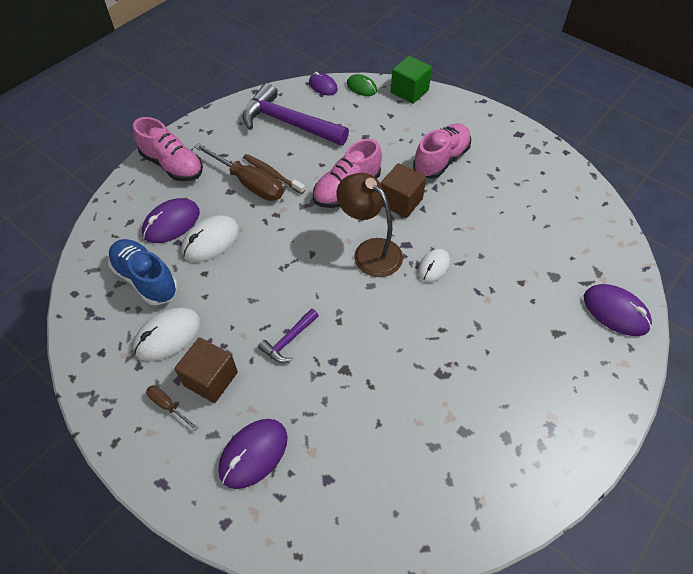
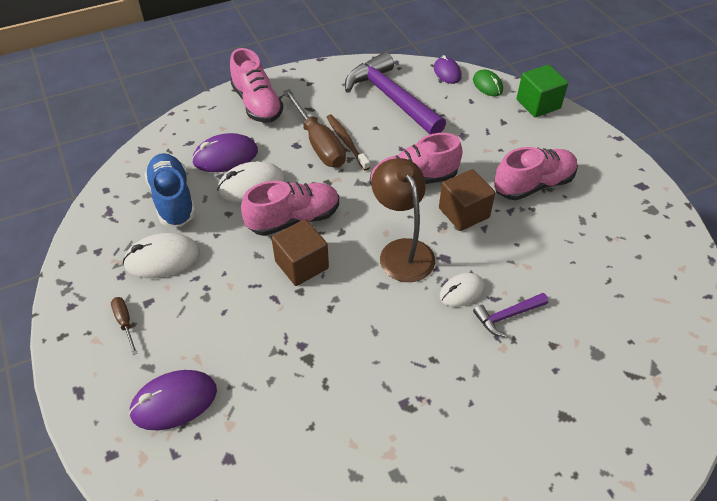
camera: 25 degrees right, 5 degrees down
brown cube [175,338,238,403] -> brown cube moved to [271,219,329,286]
purple hammer [258,309,319,363] -> purple hammer moved to [473,293,548,337]
purple mouse [584,284,652,336] -> none
none -> pink shoe [241,181,339,236]

